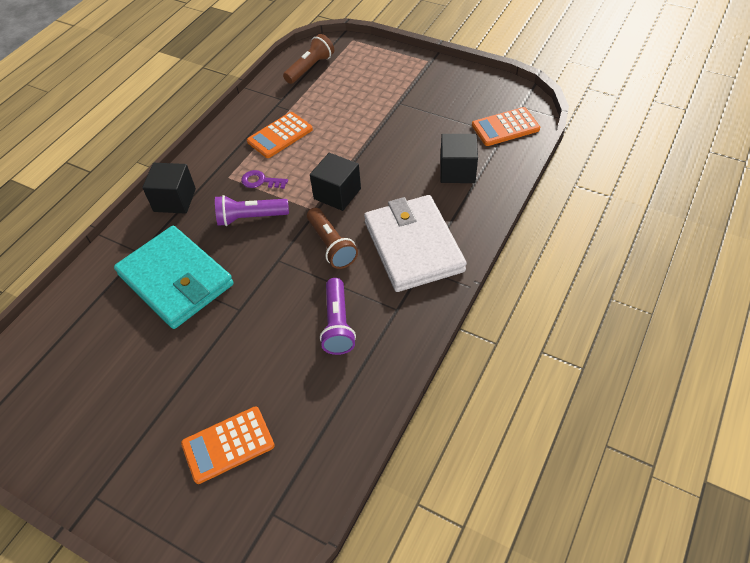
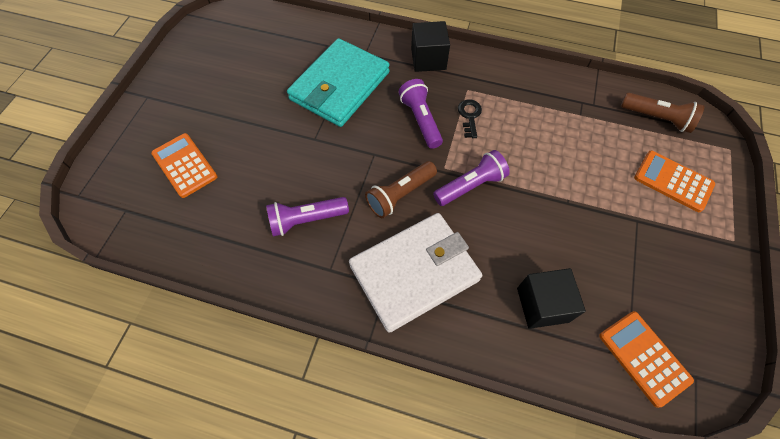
camera: 75 degrees right, 10 degrees up
purple key [241,170,288,189] -> black key [458,99,482,138]
orange calculator [247,112,313,158] -> orange calculator moved to [634,151,715,212]
black cube [310,152,361,211] -> purple flashlight [433,150,510,206]

